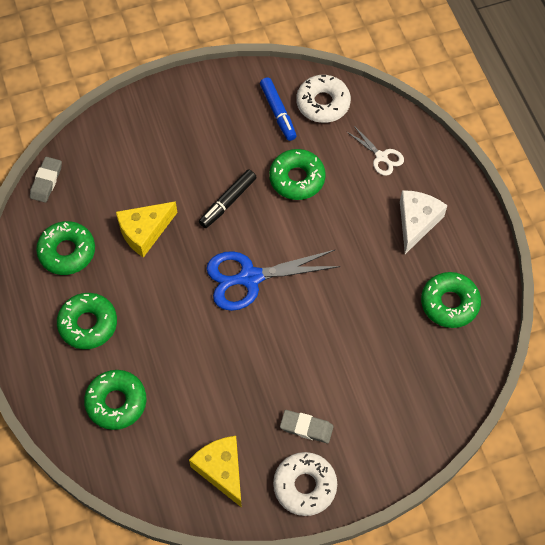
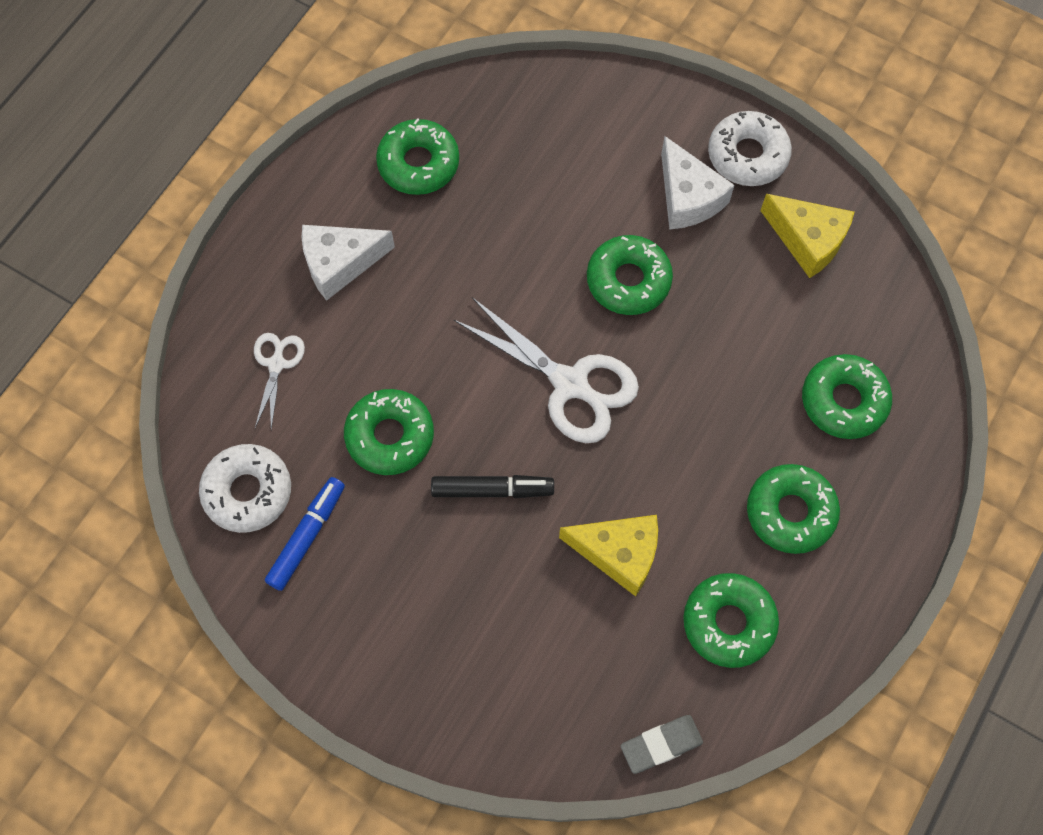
camera: 130 degrees left, 5 degrees up
yellow cheese [189,436,242,508] -> yellow cheese turned 75 degrees counterclockwise [760,194,854,278]
blue scissors [206,250,341,311] -> white scissors [454,297,639,443]
grey eraser [280,410,334,444] -> white cheese [661,136,734,230]
none -> green donut [587,235,673,315]

